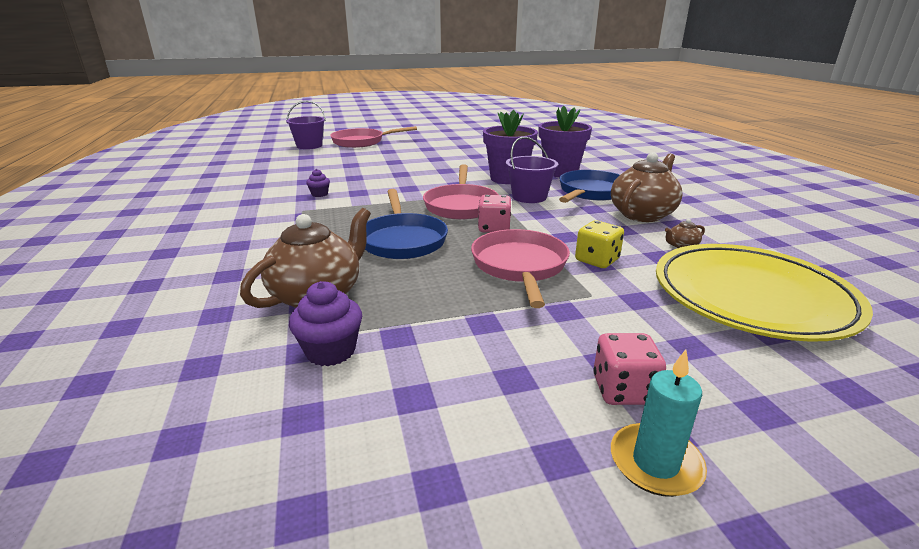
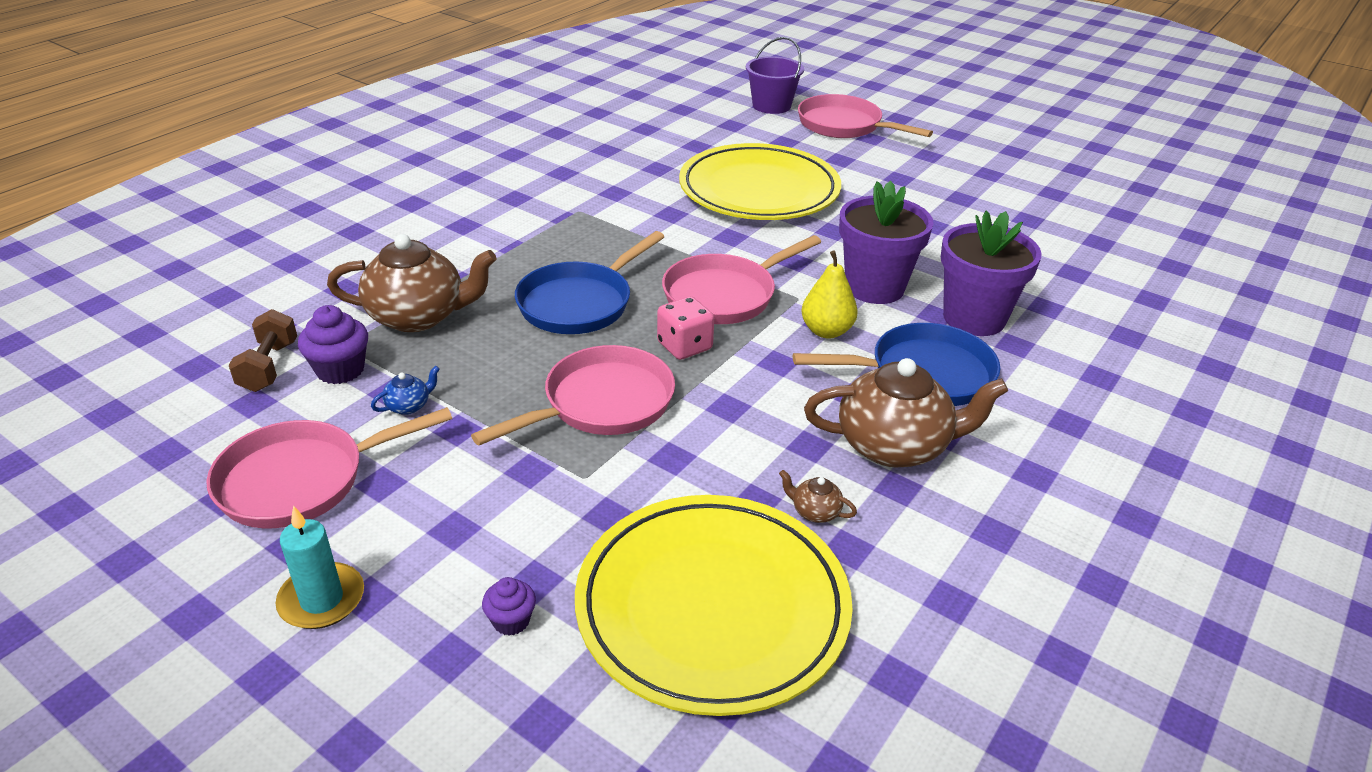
camera: 50 degrees right, 10 degrees up
purple cupcake [306,169,330,197] -> purple cupcake moved to [482,577,536,636]
purple bucket [506,137,558,203] -> yellow pear [801,250,858,338]
yellow dice [575,220,624,268] -> none
pink dice [593,333,666,405] -> none
none -> pink pan [206,407,452,528]
none -> brown dumbbell [229,309,297,392]
none -> blue teapot [371,366,440,415]
none -> yellow plate [679,143,841,220]

